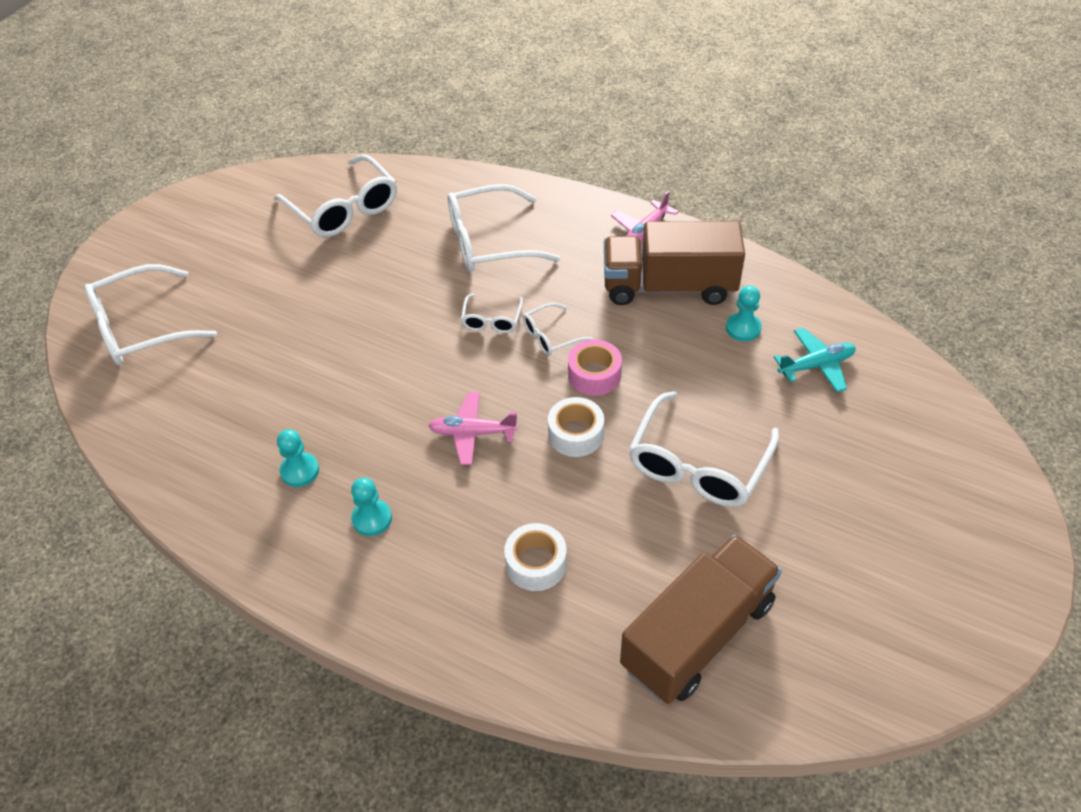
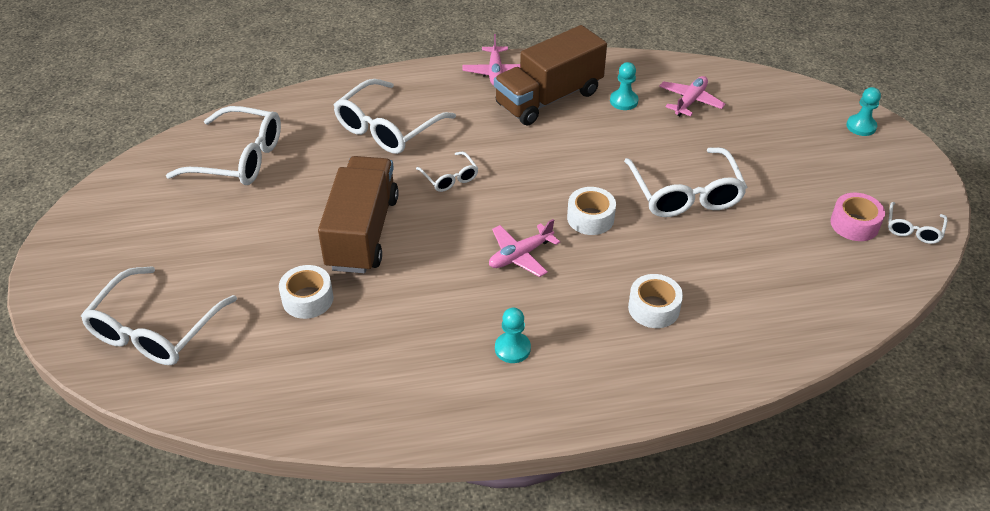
camera: 40 degrees left, 5 degrees down
turquoise pawn [277,430,319,487] -> turquoise pawn moved to [846,87,881,136]
white glasses [523,303,593,355] -> white glasses moved to [888,202,948,244]
pink tape [568,339,622,396] -> pink tape moved to [830,193,885,241]
brown truck [620,534,782,704] -> brown truck moved to [318,156,399,273]
turquoise plane [774,328,856,392] -> pink plane [659,76,725,116]
none -> white tape [279,265,333,319]

